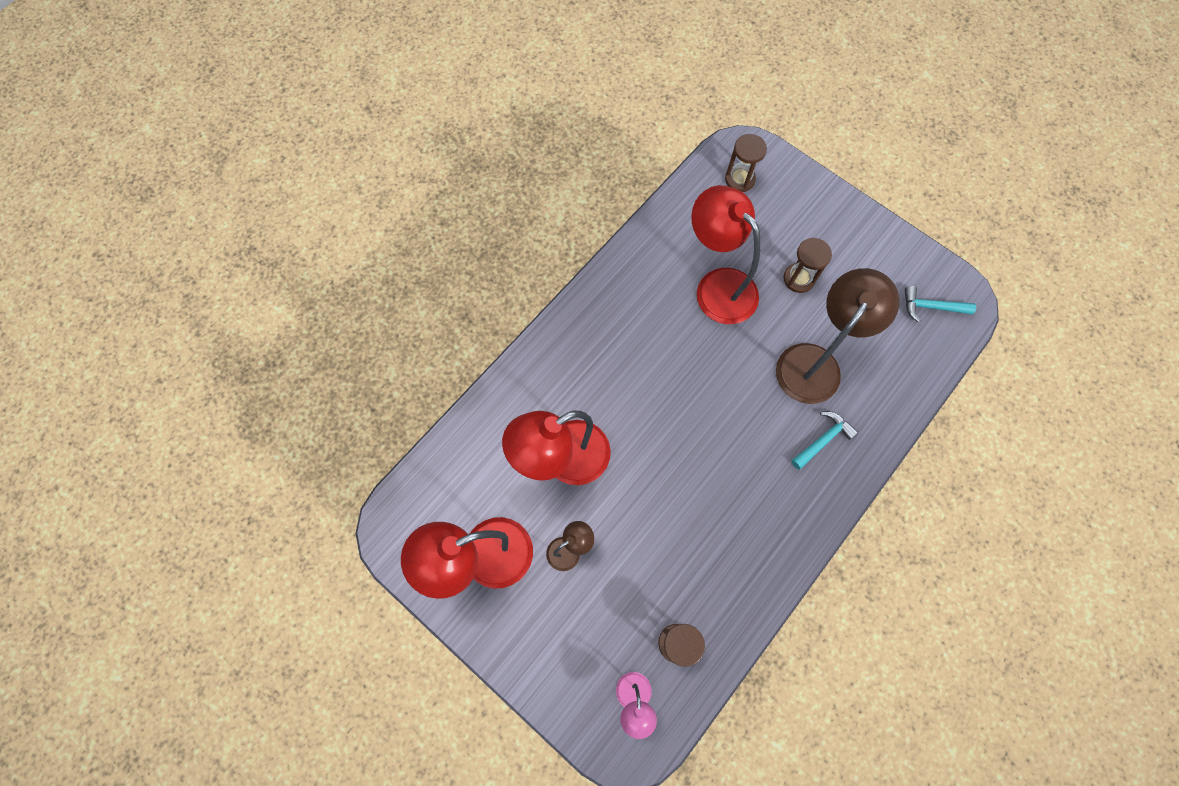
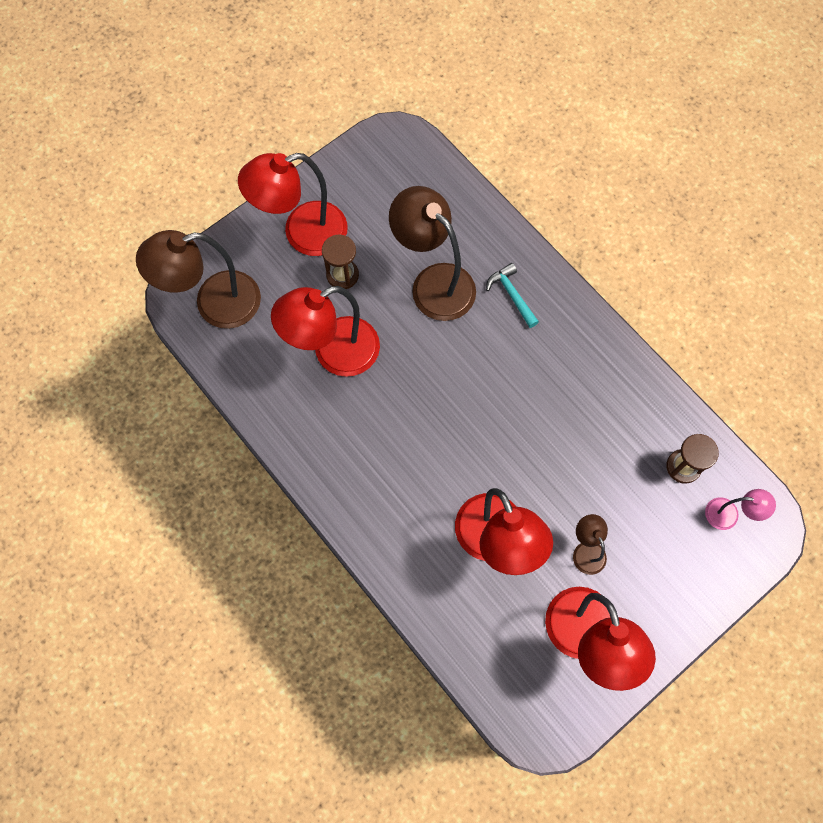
camera: 80 degrees left, 0 degrees up
brown hourglass [725,134,767,192] -> brown lamp [136,230,261,329]
turquoise hammer [905,286,976,323] -> none
none -> red lamp [238,153,348,256]

